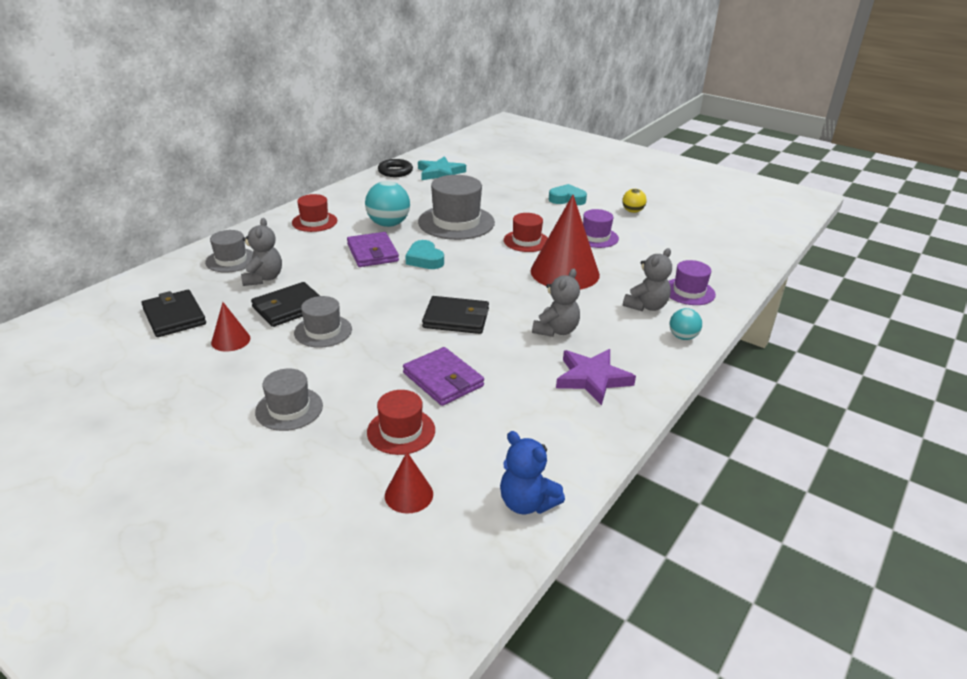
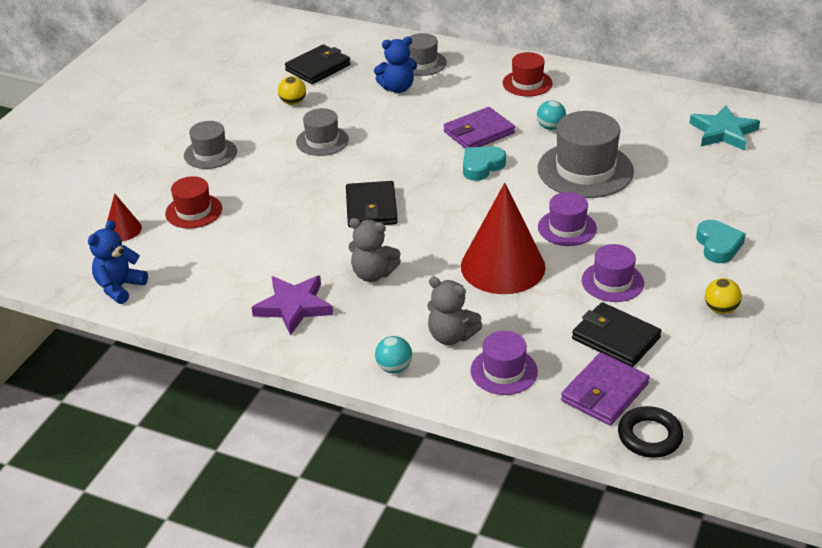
camera: 80 degrees right, 5 degrees up
red cone [211,302,251,352] -> yellow ball [278,76,306,105]
grey teddy bear [241,218,282,286] -> blue teddy bear [374,37,417,93]
black wallet [251,282,320,327] -> black wallet moved to [572,302,662,367]
turquoise ball [365,181,410,227] -> turquoise ball [537,100,566,130], size x0.56
black ring [378,159,413,177] -> black ring moved to [618,406,683,458]
purple wallet [403,347,484,406] -> purple wallet moved to [561,352,650,426]
red hat [504,213,548,252] -> purple hat [538,192,597,246]

